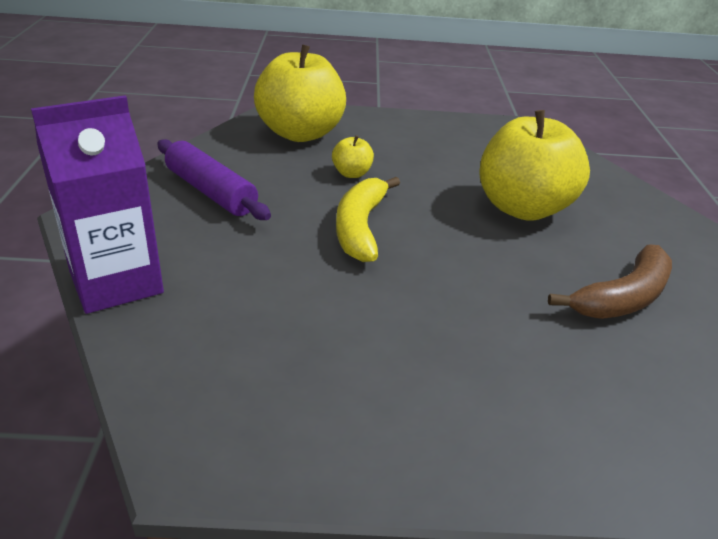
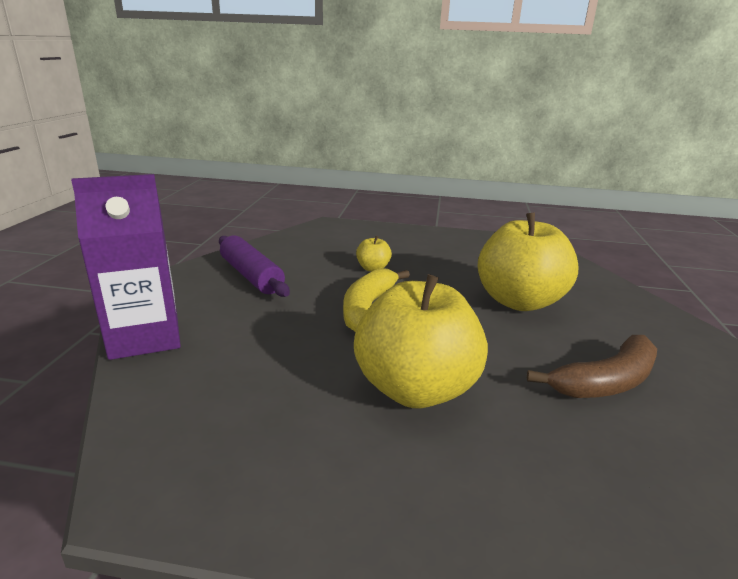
camera: 10 degrees right, 10 degrees down
yellow apple [254,44,346,142] -> yellow apple moved to [354,274,488,408]

